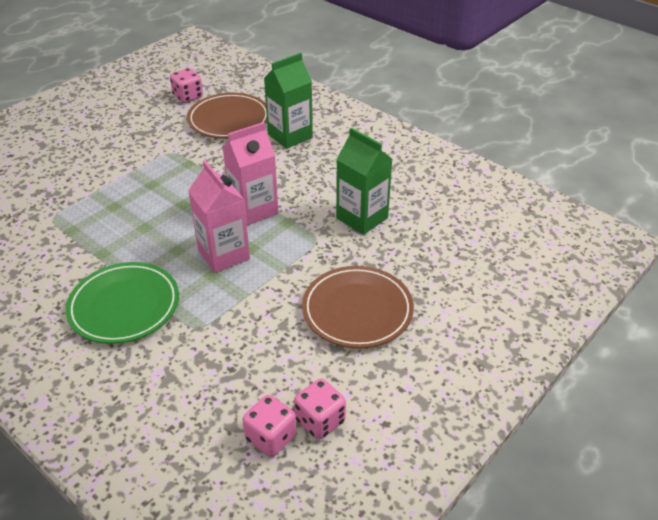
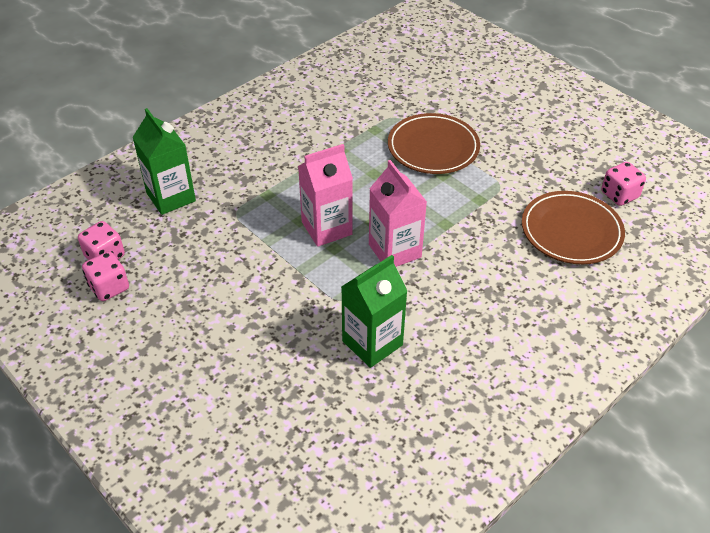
camera: 95 degrees right, 5 degrees up
green plate [66,262,179,344] -> none
green carton [264,53,313,149] -> green carton moved to [132,108,196,215]
brown plate [302,266,414,348] -> brown plate moved to [388,113,480,174]

